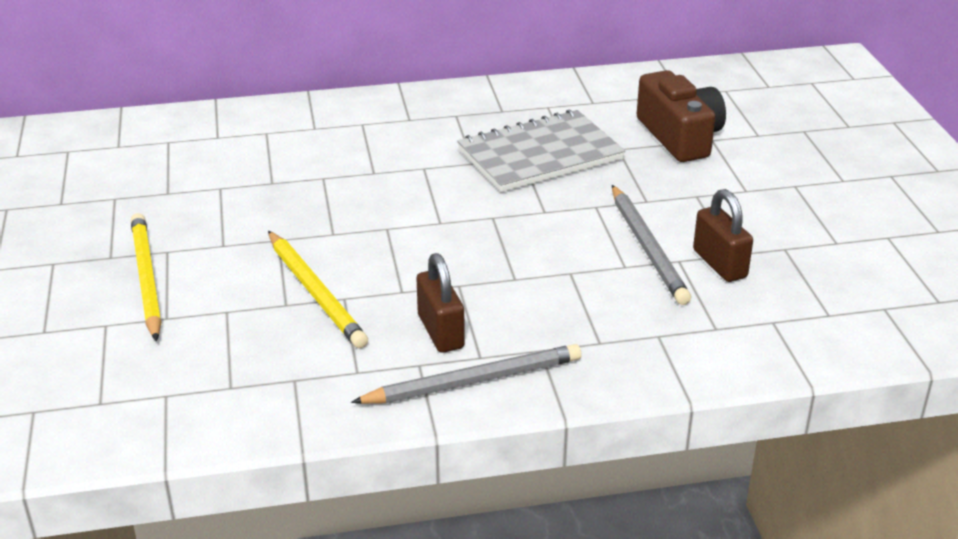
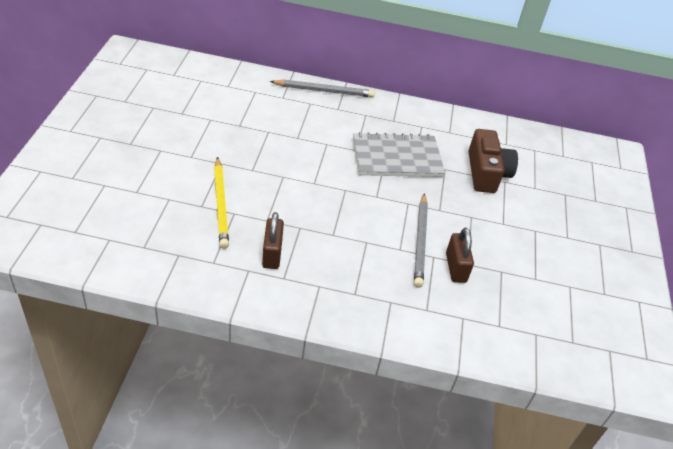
camera: 15 degrees right, 10 degrees up
yellow pencil [131,213,161,341] -> none
grey pencil [351,344,581,404] -> grey pencil moved to [270,79,375,98]

